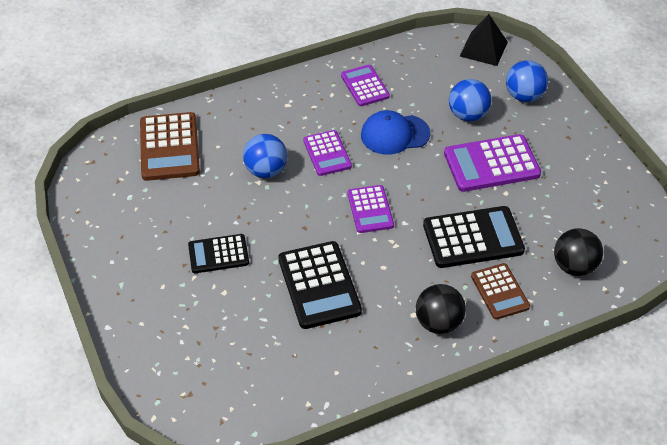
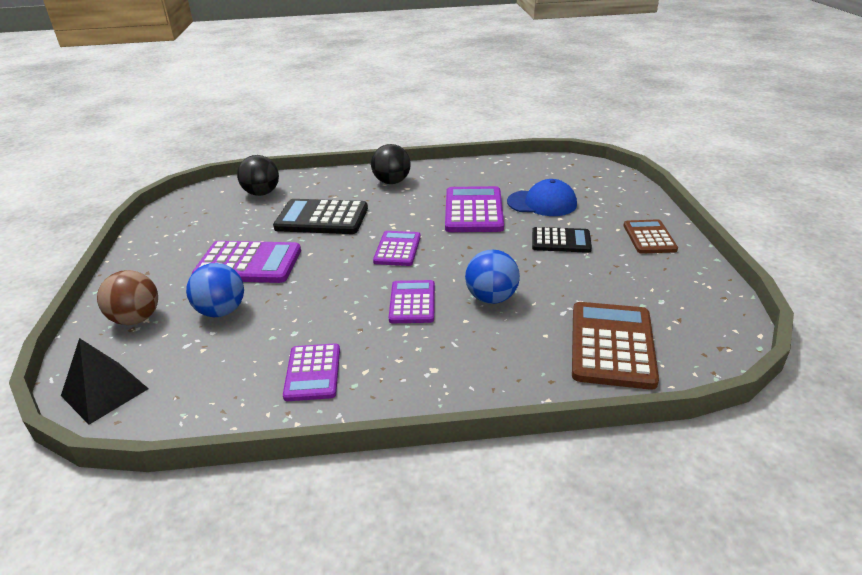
camera: 160 degrees left, 15 degrees down
black calculator [278,241,362,329] -> purple calculator [445,186,504,232]
blue cap [361,110,430,155] -> blue cap moved to [507,179,577,216]
brown calculator [471,263,530,320] -> brown calculator moved to [623,219,678,254]
blue ball [506,60,548,102] -> brown ball [97,270,158,325]

